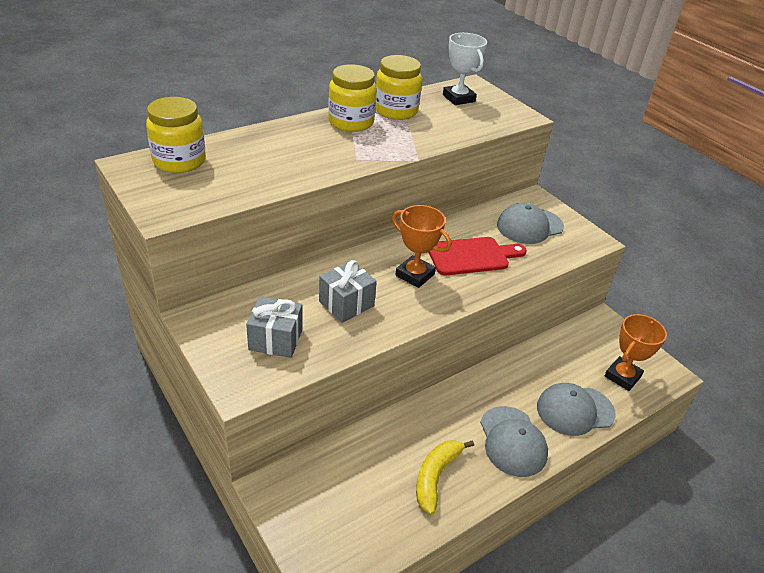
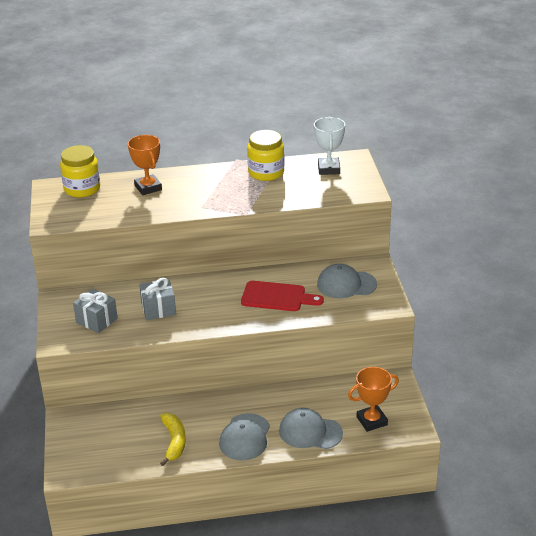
camera: 30 degrees right, 5 degrees down
yellow jar [328,64,377,132] -> none
orange trophy [392,205,451,288] -> orange trophy moved to [128,135,162,195]
yellow banana [416,440,474,515] -> yellow banana turned 120 degrees clockwise [160,413,186,466]

